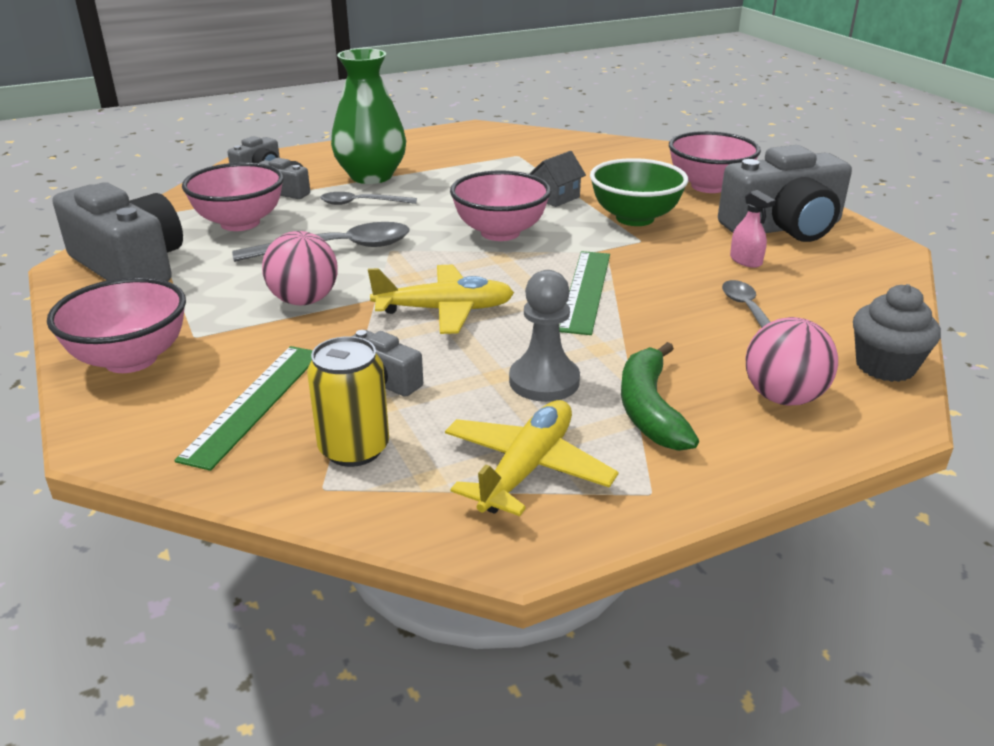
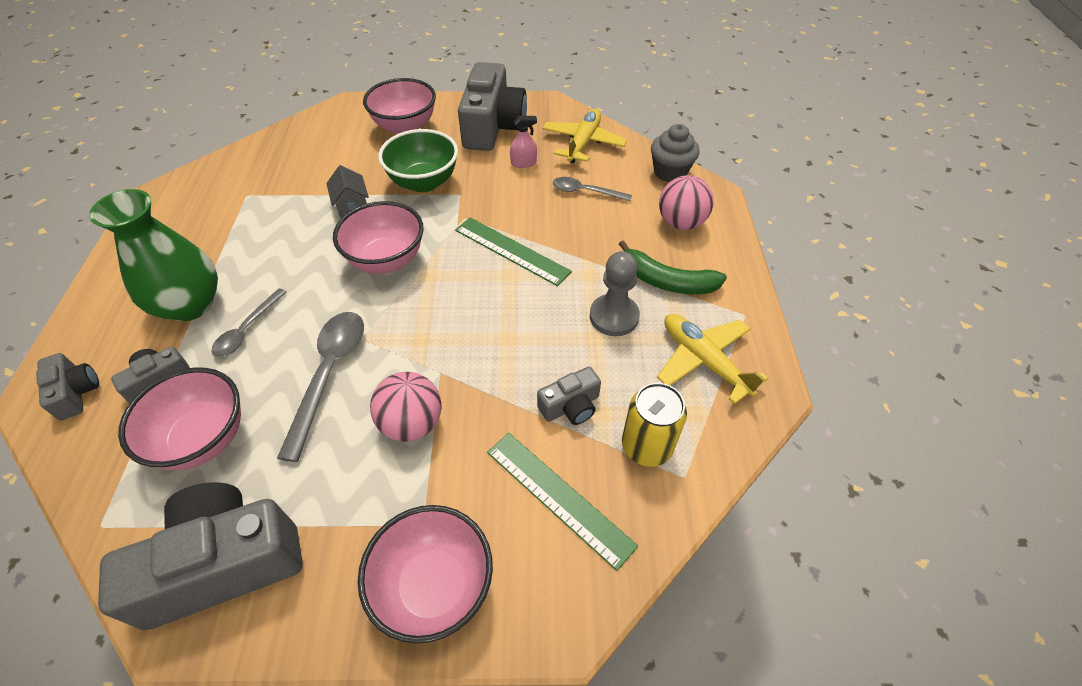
camera: 65 degrees left, 20 degrees up
yellow plane [368,265,514,334] -> yellow plane moved to [542,109,627,163]

